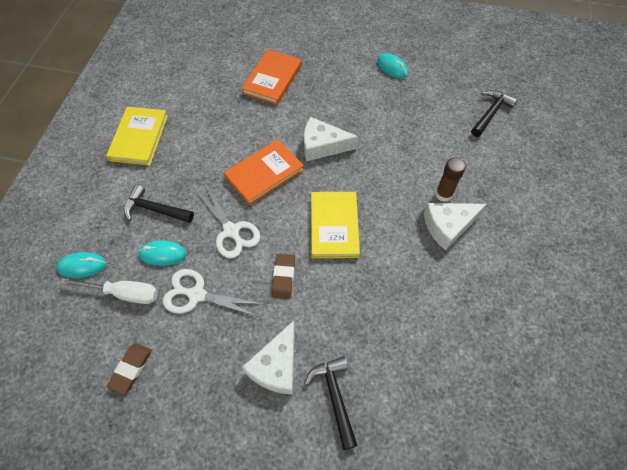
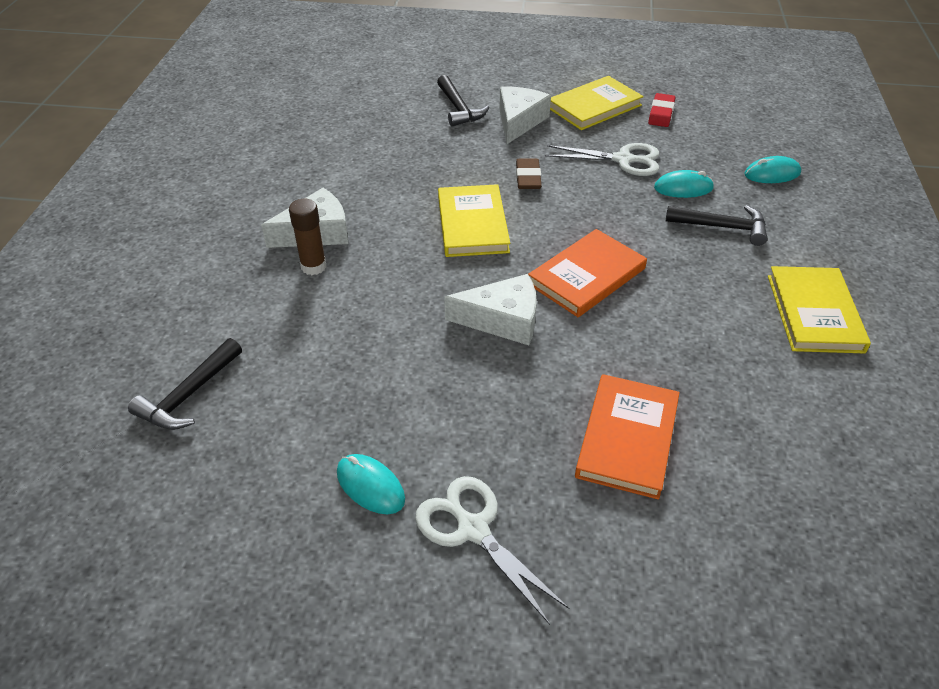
camera: 175 degrees right, 15 degrees down
white screwdriver [60,278,158,304] -> none
brown eraser [107,343,152,394] -> red eraser [648,93,675,127]
white scissors [195,185,260,258] -> white scissors moved to [415,476,569,625]
none -> yellow book [550,76,643,130]

